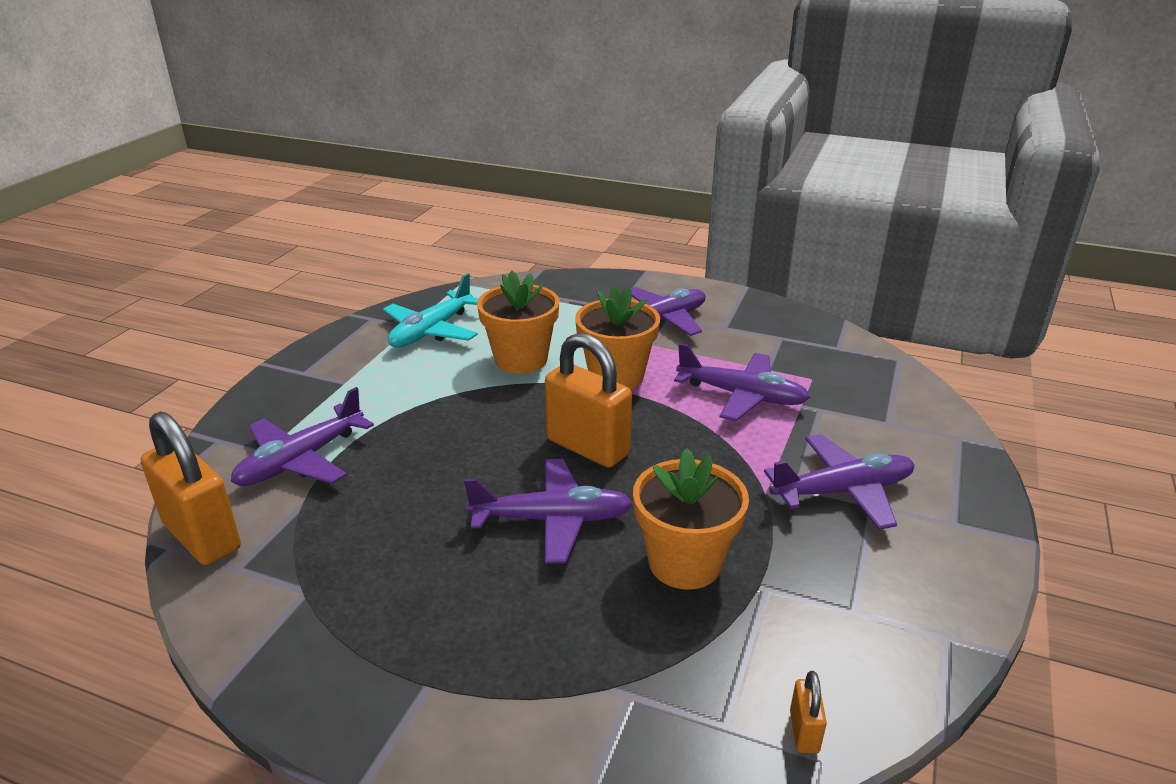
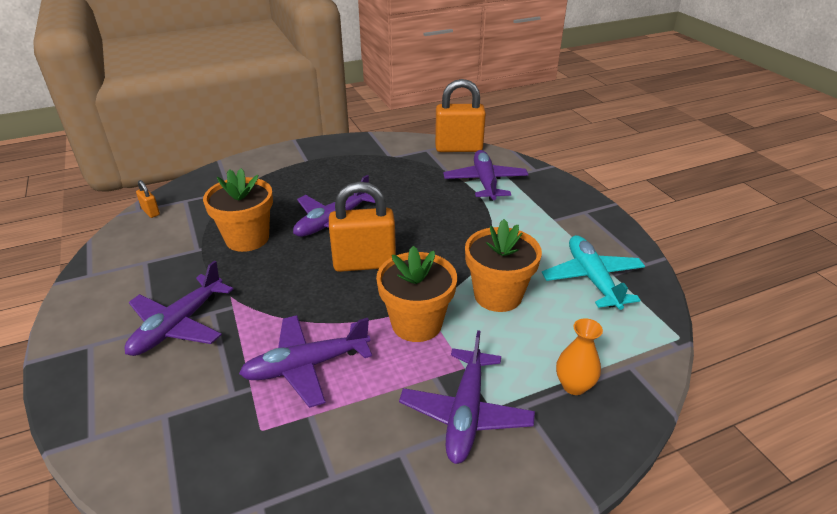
camera: 135 degrees right, 5 degrees up
none -> orange vase [556,318,603,395]

